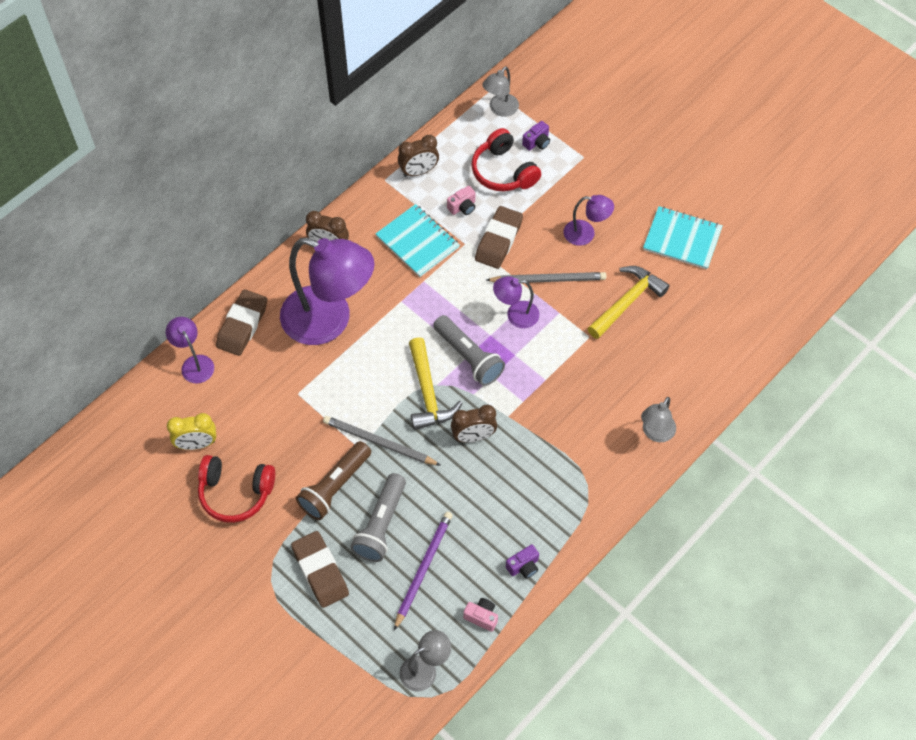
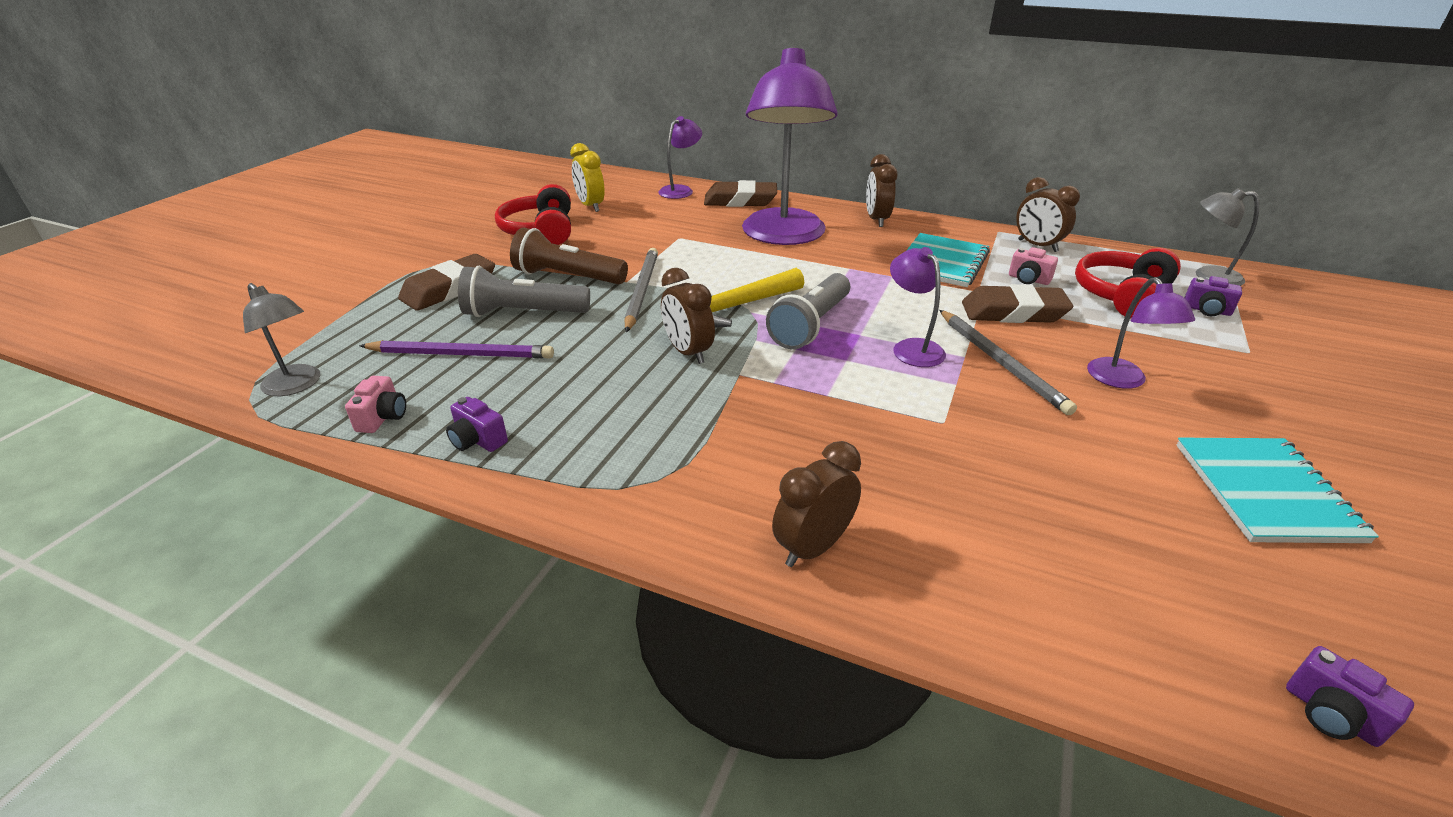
camera: 70 degrees right, 25 degrees down
yellow hammer [587,266,670,339] -> none
grey lamp [641,397,676,442] -> brown clock [772,441,861,567]
none -> purple camera [1286,646,1414,747]

